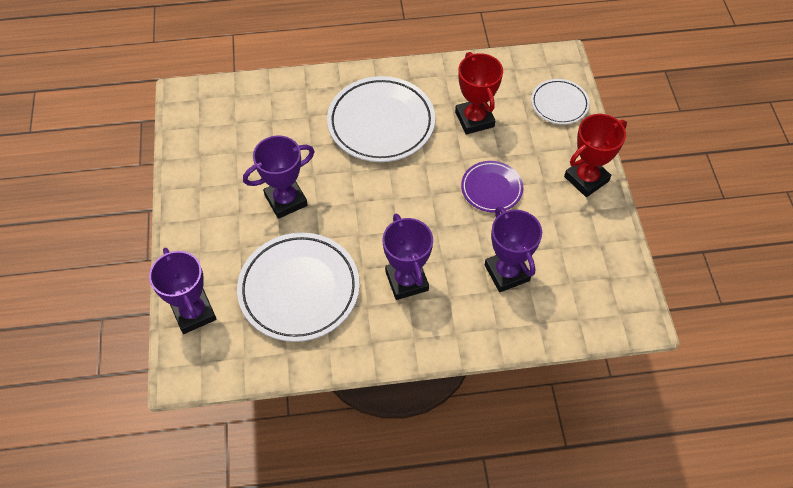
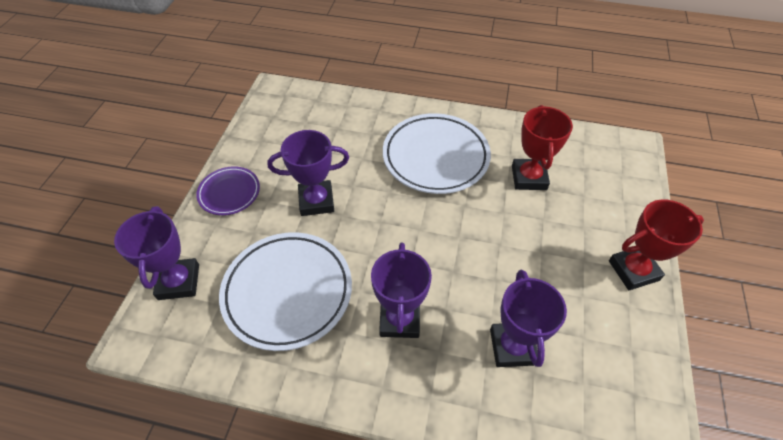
camera: 20 degrees right, 5 degrees down
purple plate [461,161,523,212] -> purple plate moved to [196,166,260,215]
white plate [531,79,590,124] -> none

